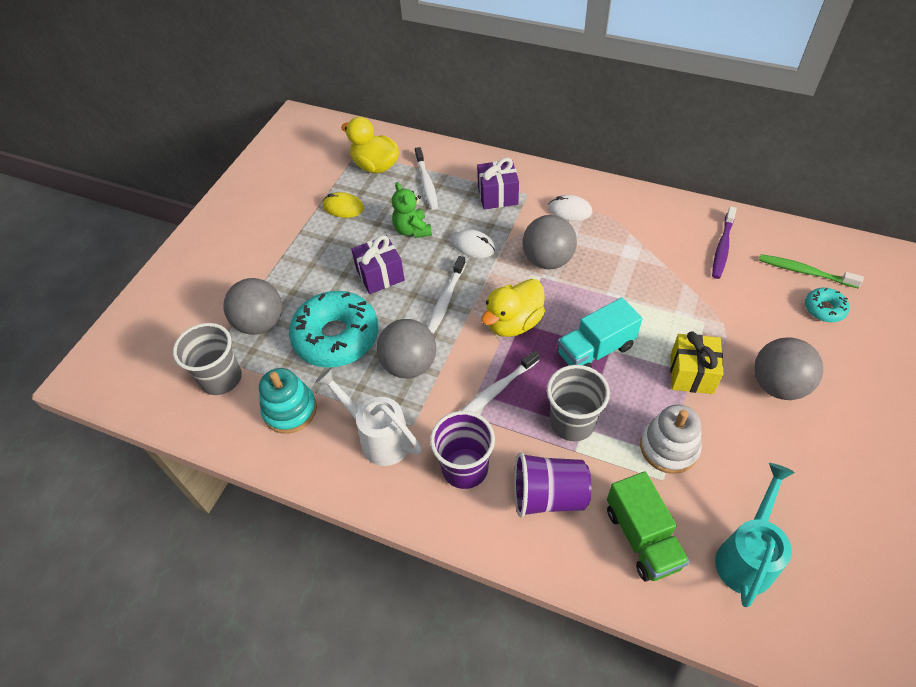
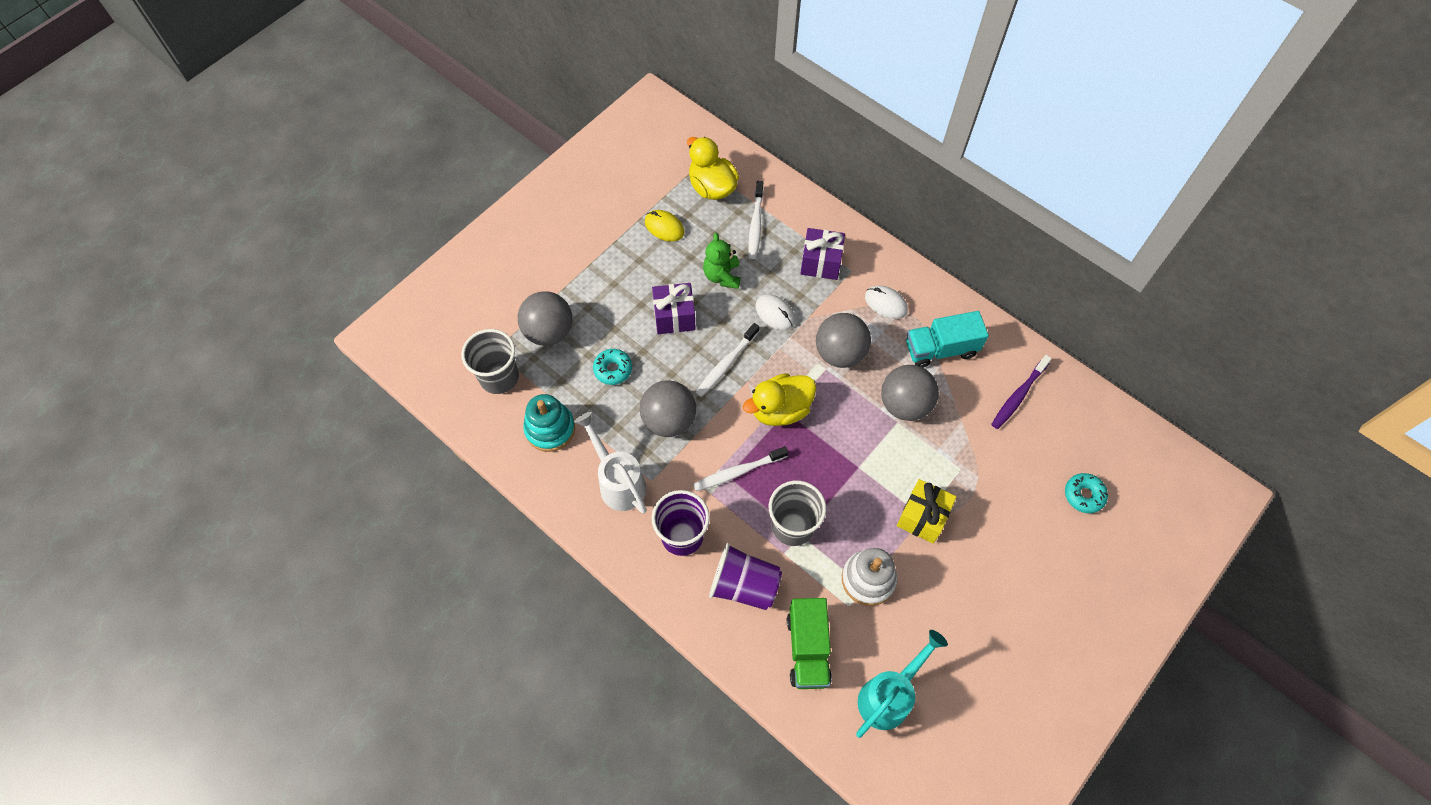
camera: 15 degrees right, 10 degrees up
turquoise donut [289,291,378,368] -> turquoise donut [593,349,632,385], size x0.46
turquoise truck [557,298,642,368] -> turquoise truck moved to [906,311,989,368]
grey ball [754,337,823,400] -> grey ball moved to [881,365,939,421]
green toothbrush [759,254,864,288] -> none

